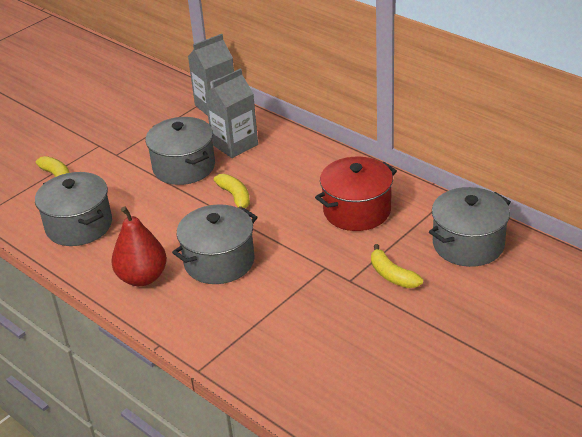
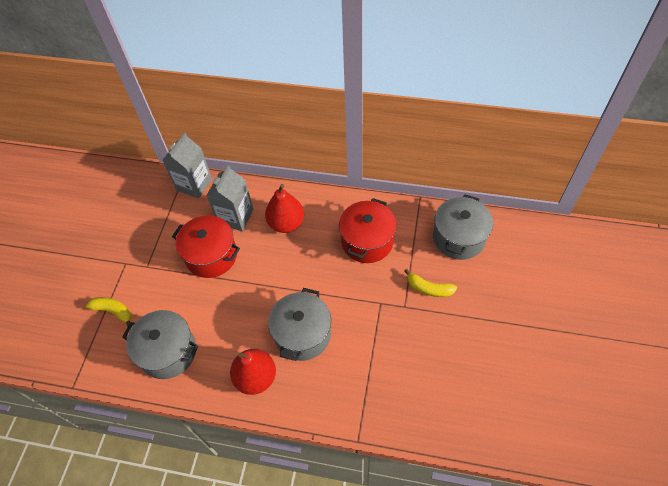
camera: 30 degrees left, 20 degrees up
grey pot [146,117,215,185] -> red pot [172,215,240,278]
yellow banana [214,174,250,209] -> none
none -> red pear [265,184,304,233]

